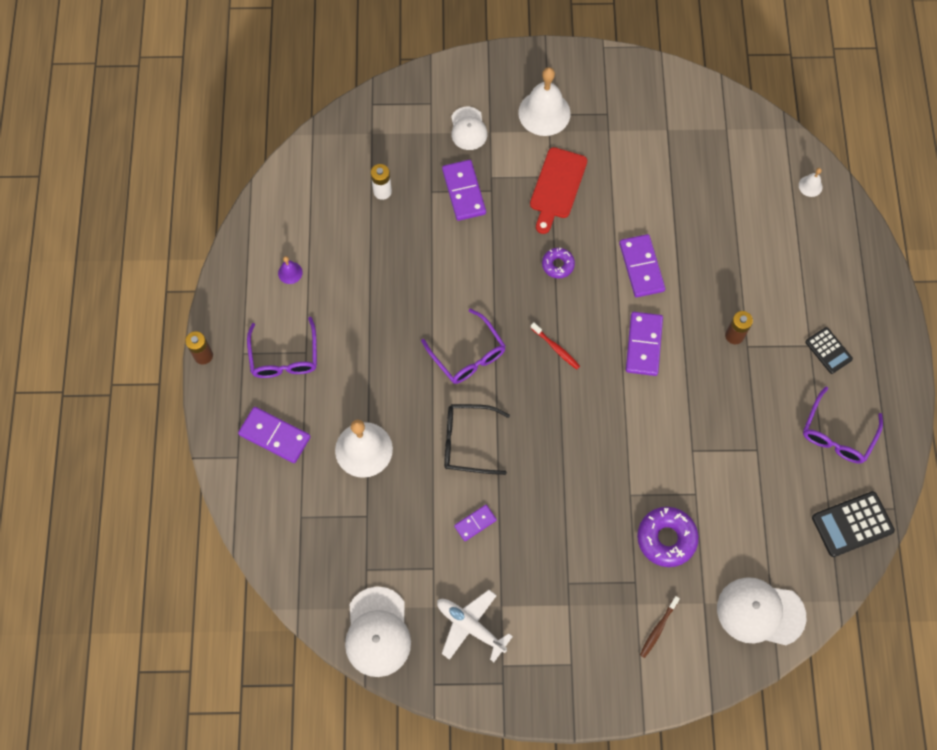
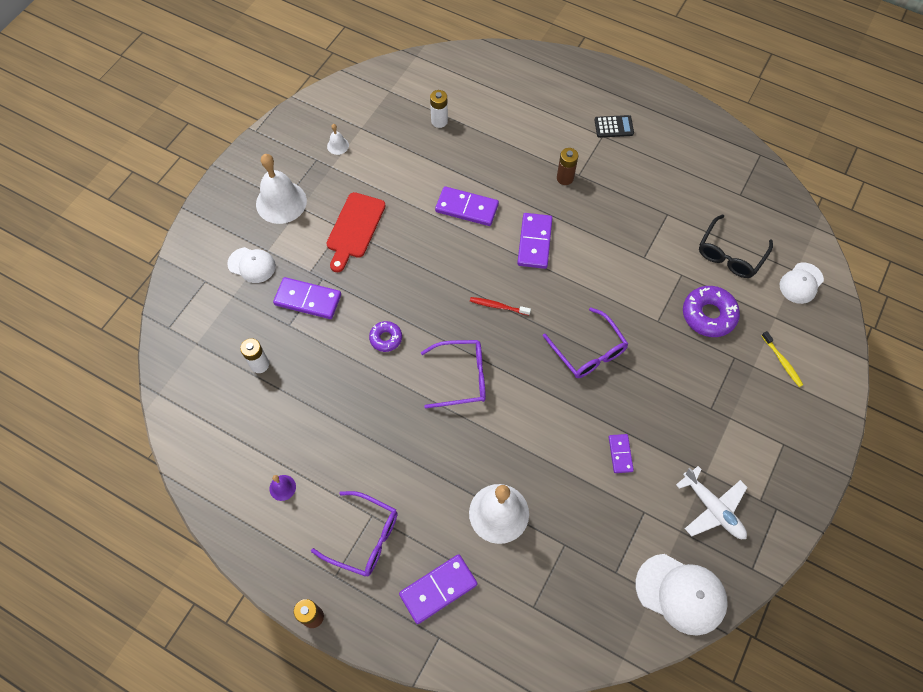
camera: 60 degrees left, 5 degrees down
white plane [437,590,513,662] -> white plane turned 105 degrees counterclockwise [676,466,748,539]
black glasses [444,404,510,475] -> black glasses moved to [699,214,773,278]
red cutting board [530,147,587,234] -> red cutting board turned 60 degrees clockwise [326,192,386,272]
red toothbrush [531,323,580,370] -> red toothbrush turned 150 degrees counterclockwise [470,297,531,315]
purple donut [542,247,575,279] -> purple donut moved to [369,321,402,352]
purple domino [626,312,663,376] -> purple domino turned 60 degrees clockwise [517,213,553,269]
brown toothbrush [640,596,680,658] -> yellow toothbrush [762,331,803,387]
white cap [717,577,806,645] -> white cap [779,262,824,304], size x0.63
white bell [799,168,822,197] -> white bell moved to [327,124,349,155]
purple glasses [803,386,883,464] -> purple glasses moved to [543,307,628,378]
black calculator [812,491,895,557] -> none
none -> white battery [430,90,448,128]

